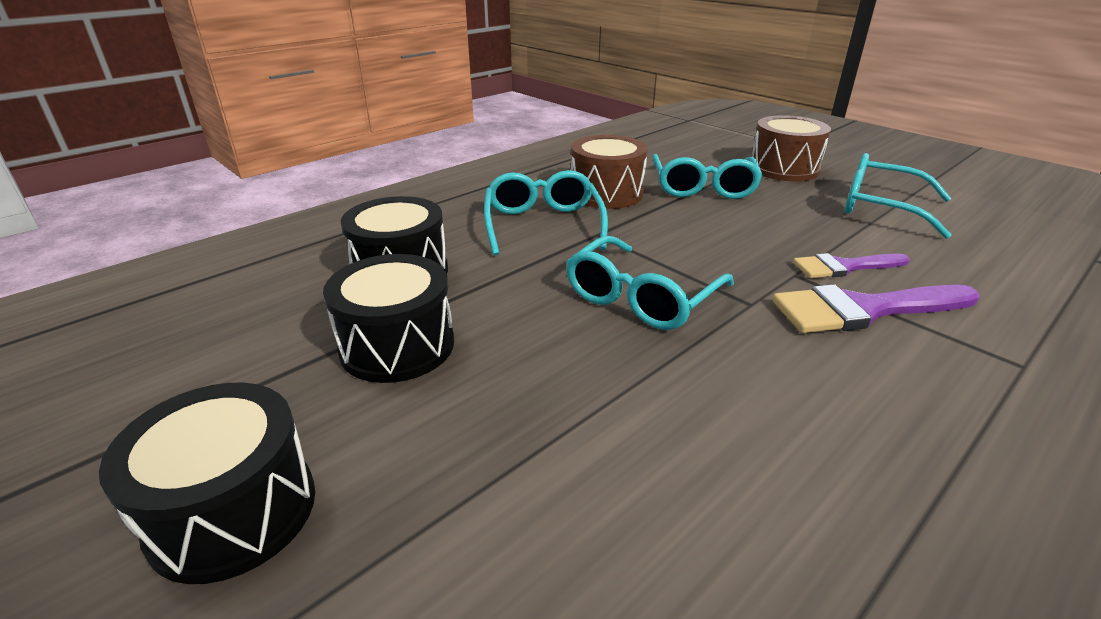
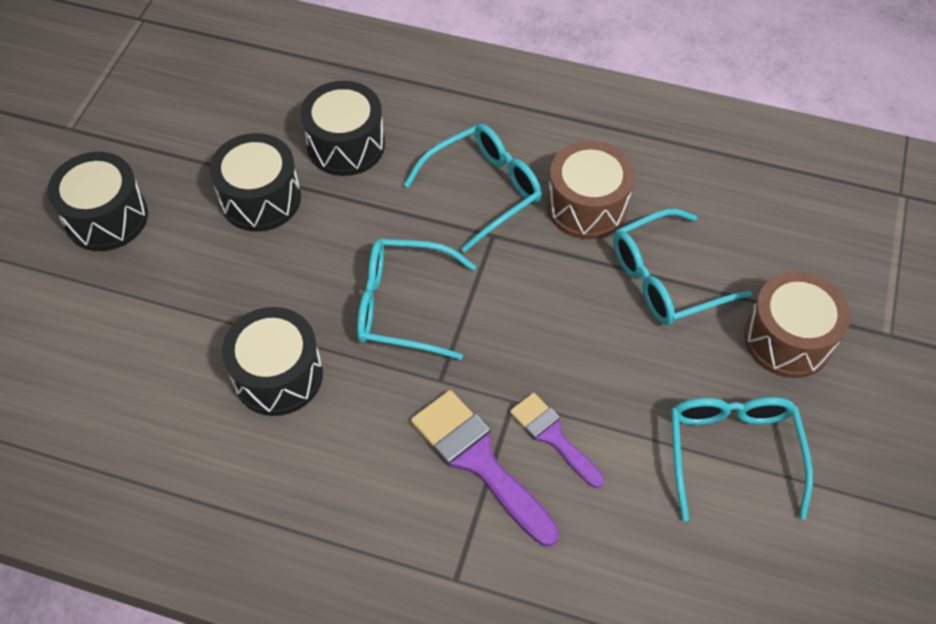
camera: 60 degrees right, 25 degrees up
none -> black drum [222,307,323,416]

